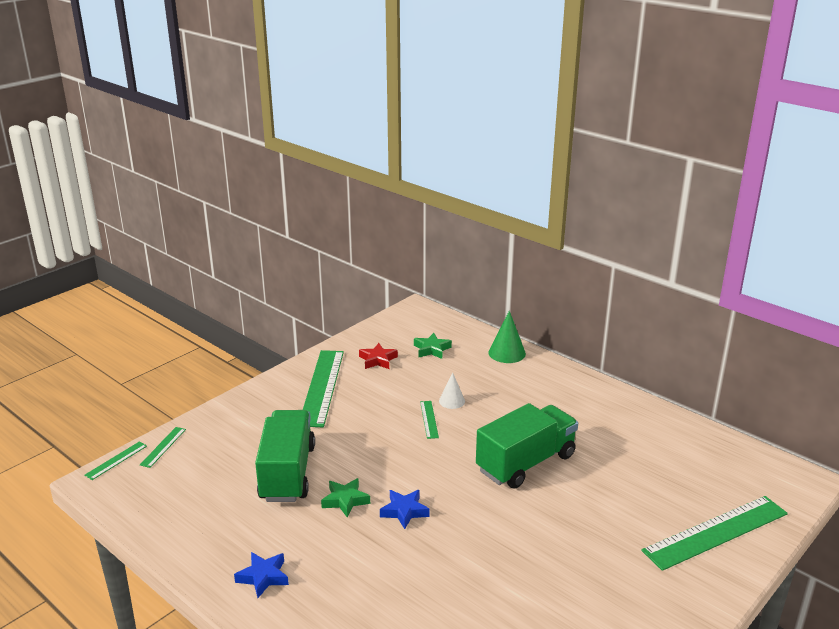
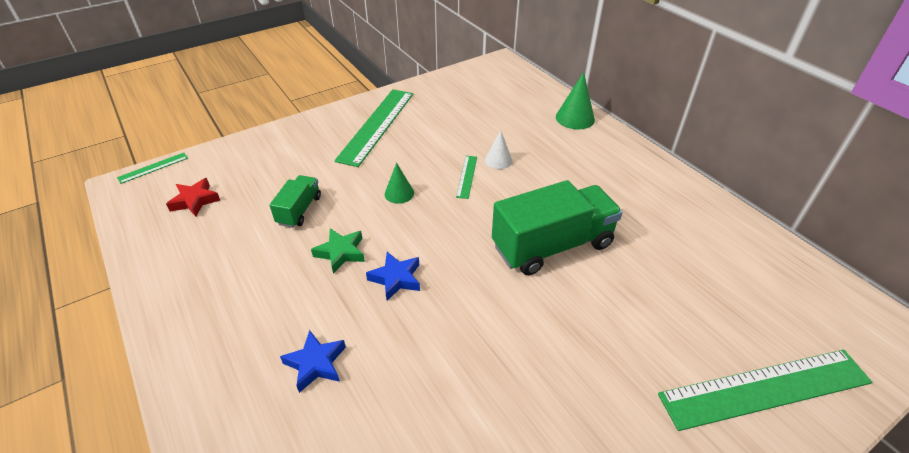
camera: 15 degrees right, 15 degrees up
green ruler [140,427,186,468] -> none
blue star [234,552,289,598] -> blue star moved to [280,330,346,393]
green truck [255,410,315,502] -> green truck [269,175,321,228], size x0.52
red star [359,343,398,369] -> red star moved to [166,178,220,217]
green star [414,333,452,359] -> none
none -> green cone [385,163,414,204]

